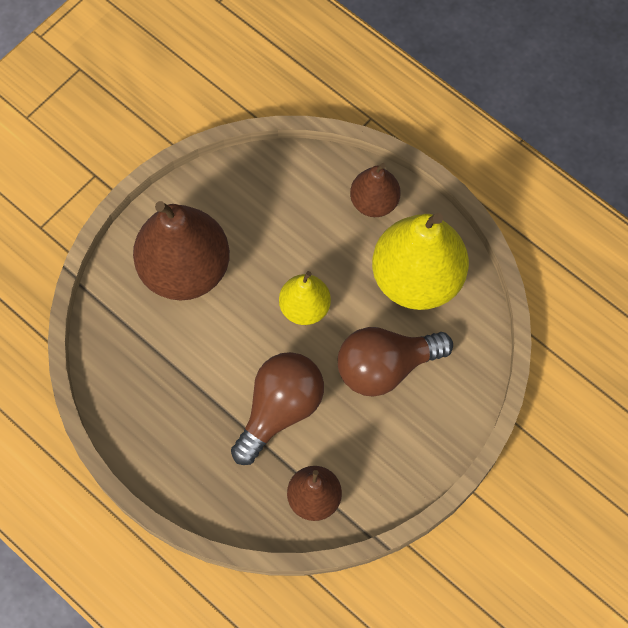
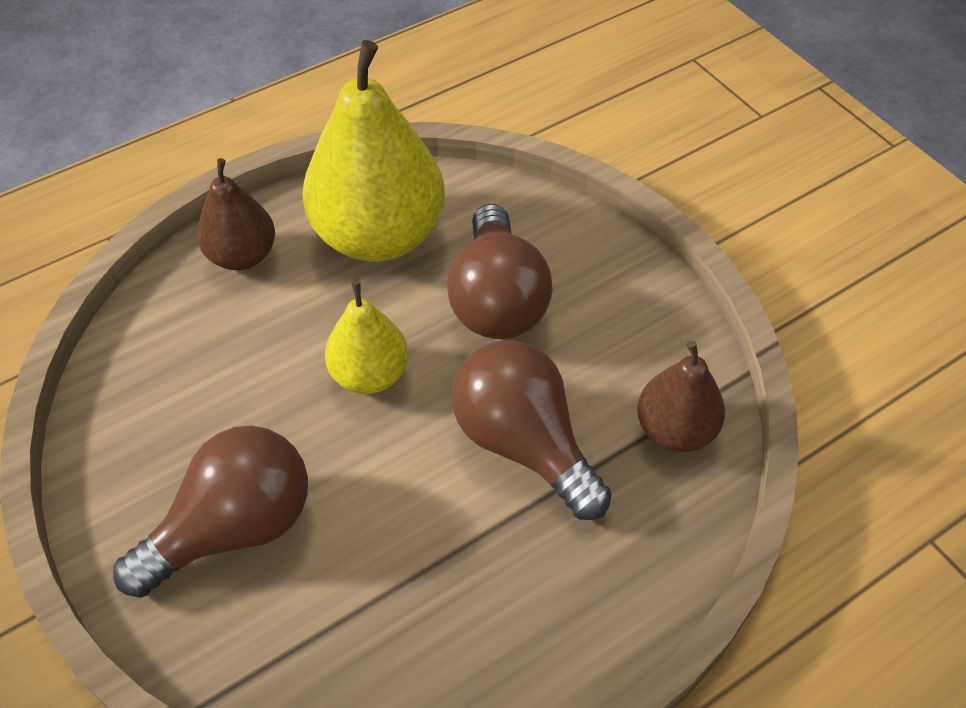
camera: 75 degrees left, 15 degrees down
brown pear [133,201,230,300] -> brown light bulb [113,426,308,598]

